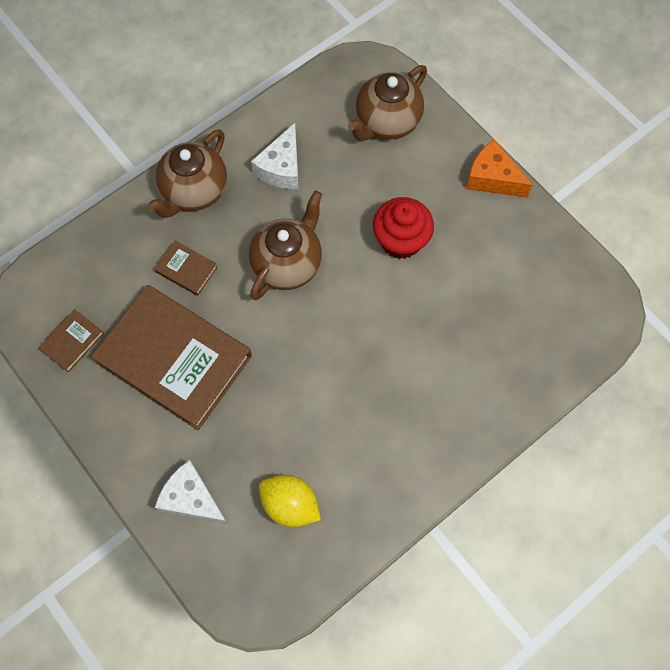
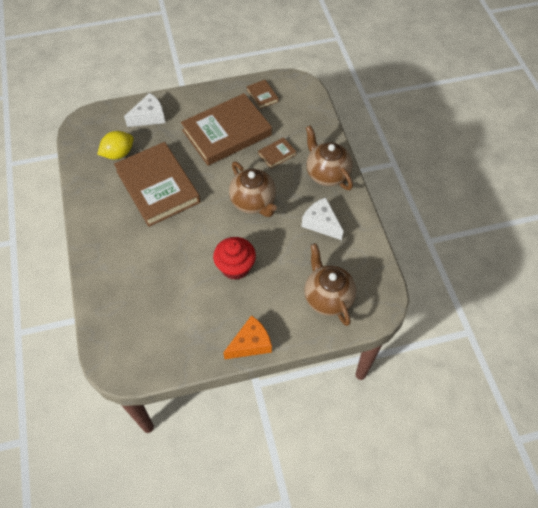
camera: 115 degrees right, 10 degrees down
none -> brown book [114,142,200,227]

